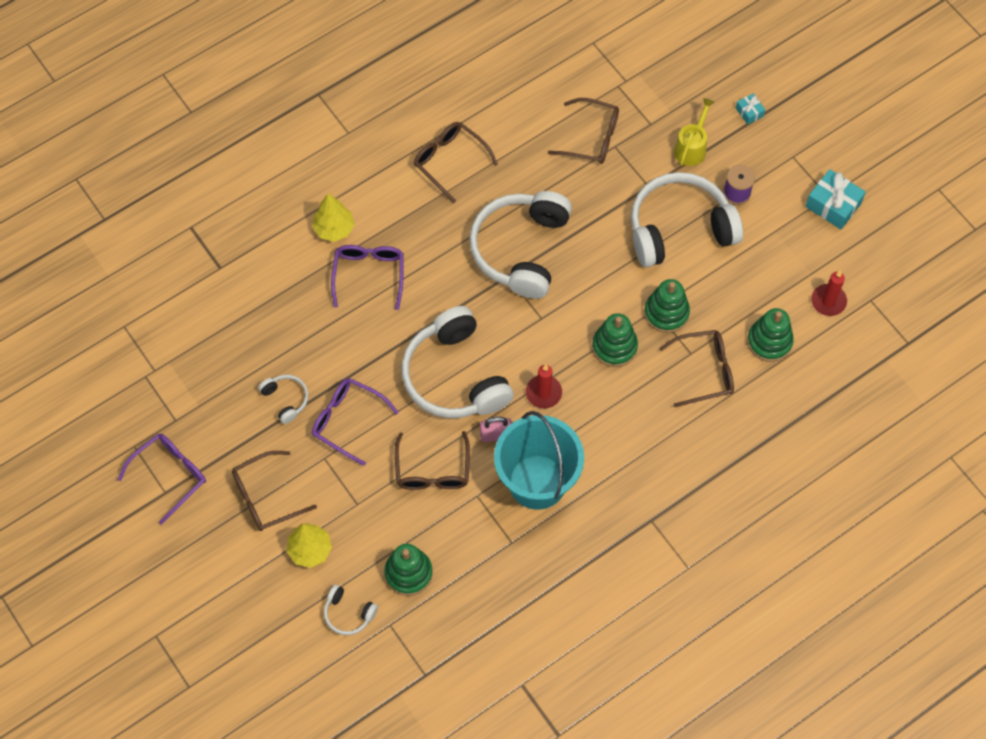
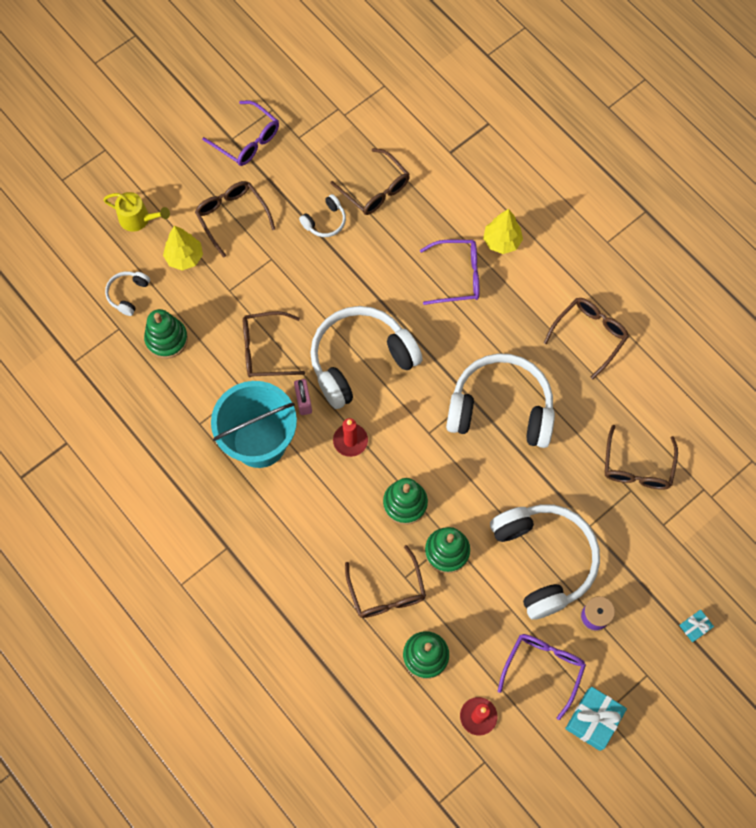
camera: 85 degrees right, 5 degrees up
purple glasses [312,378,399,466] -> purple glasses moved to [498,634,586,720]
yellow watering can [674,98,715,166] -> yellow watering can moved to [103,192,170,231]
none -> brown glasses [330,148,410,215]

